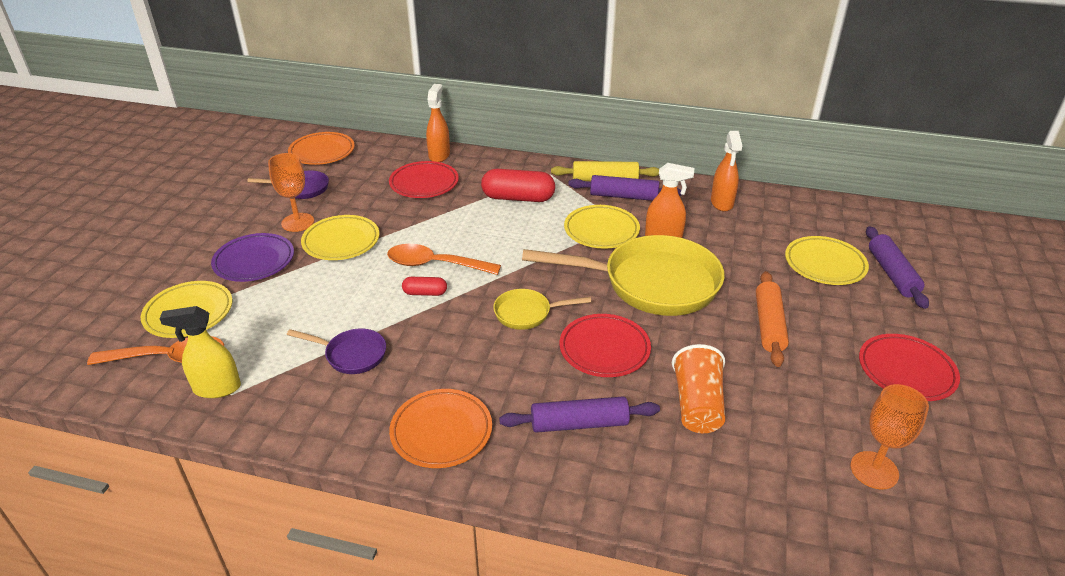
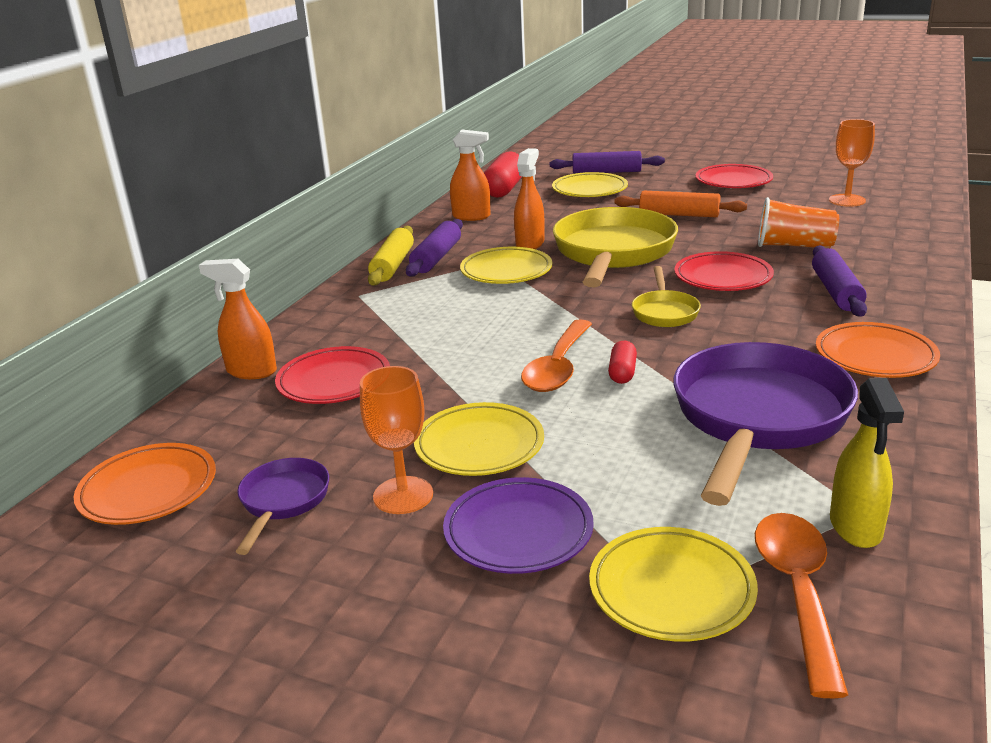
camera: 80 degrees left, 10 degrees down
purple pan [287,329,386,374] -> purple pan [674,342,858,506], size x2.13
red capsule [481,169,555,202] -> red capsule moved to [484,151,522,198]

